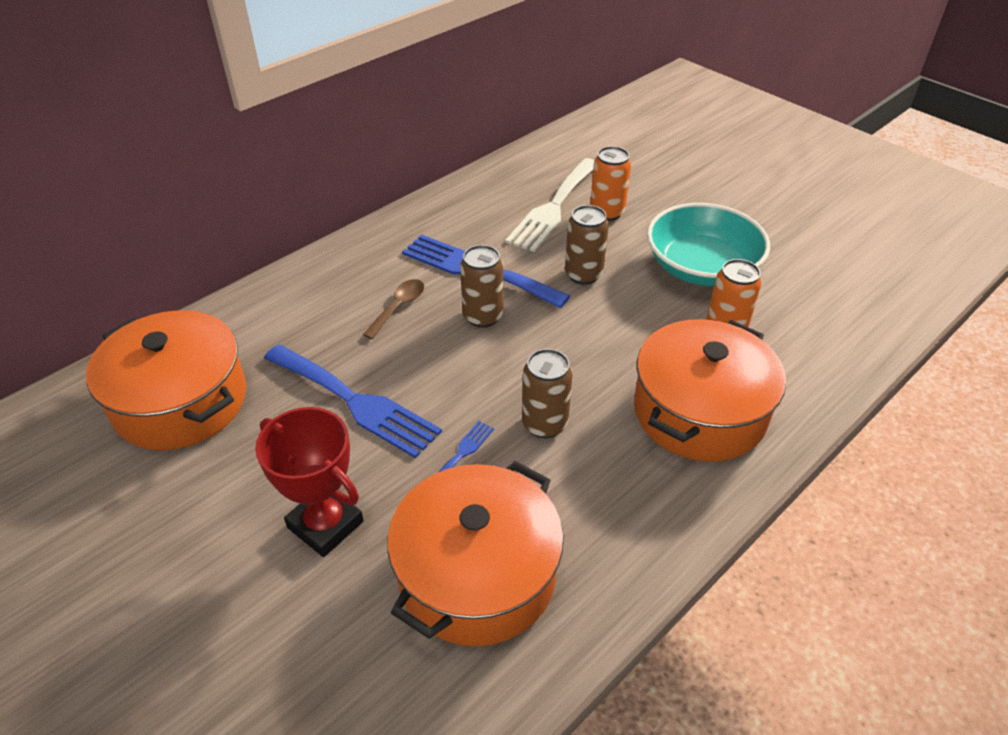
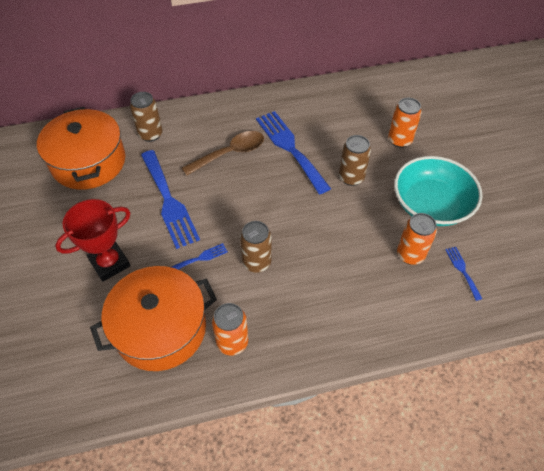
camera: 30 degrees right, 10 degrees up
red trophy [255,407,364,557] -> red trophy turned 75 degrees clockwise [55,199,131,281]
brown spoon [363,279,424,339] -> brown spoon [182,131,264,176], size x1.56
brown can [460,245,503,328] -> brown can moved to [130,92,162,142]
white fork [505,158,594,252] -> none
orange pot [634,319,786,462] -> none
none -> orange can [212,303,248,356]
none -> blue fork [445,247,482,301]

